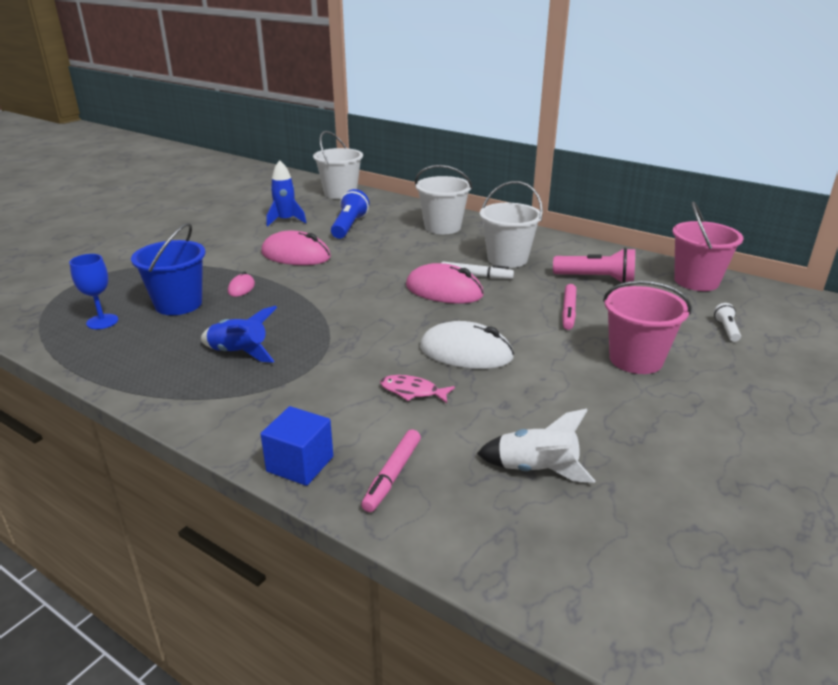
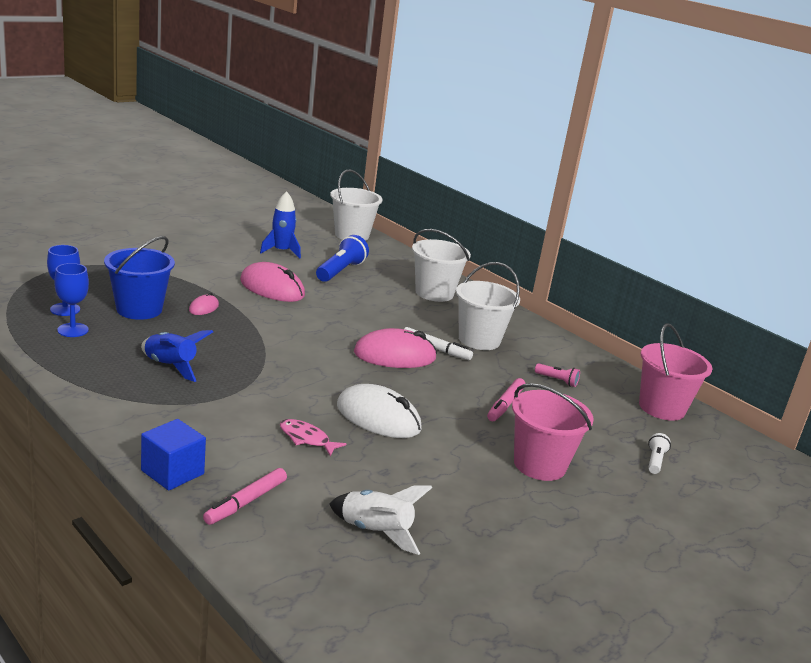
camera: 10 degrees right, 5 degrees down
pink mouse [406,263,484,303] -> pink mouse turned 45 degrees counterclockwise [354,328,437,368]
pink flashlight [553,248,635,283] -> pink flashlight [535,363,580,387], size x0.52
none -> blue goblet [54,263,89,337]

